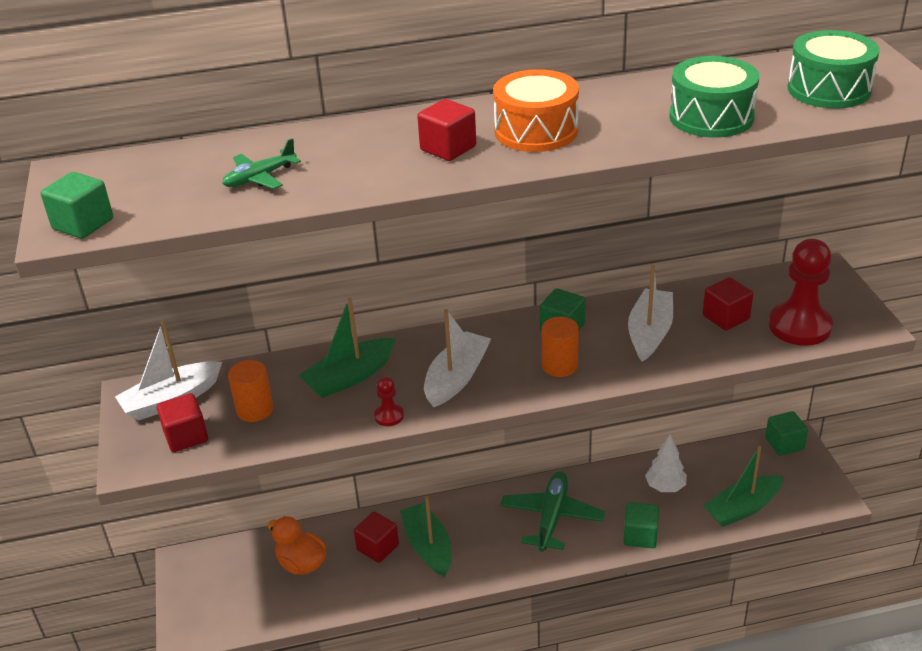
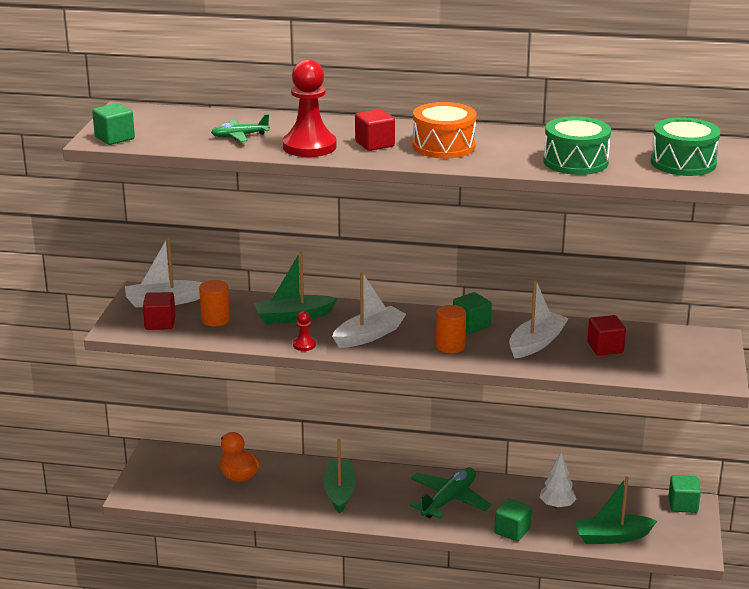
camera: 20 degrees right, 10 degrees down
red cube [354,511,399,563] -> none
red pawn [769,239,833,346] -> red pawn moved to [283,59,337,157]

